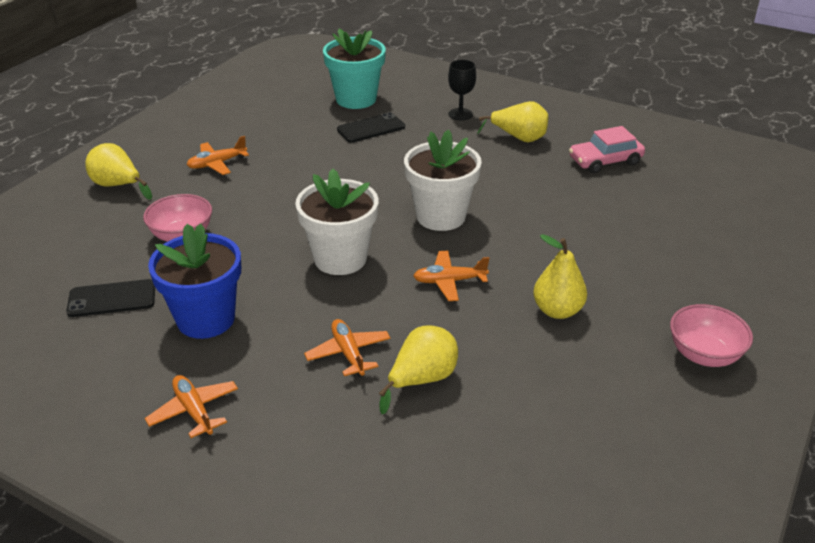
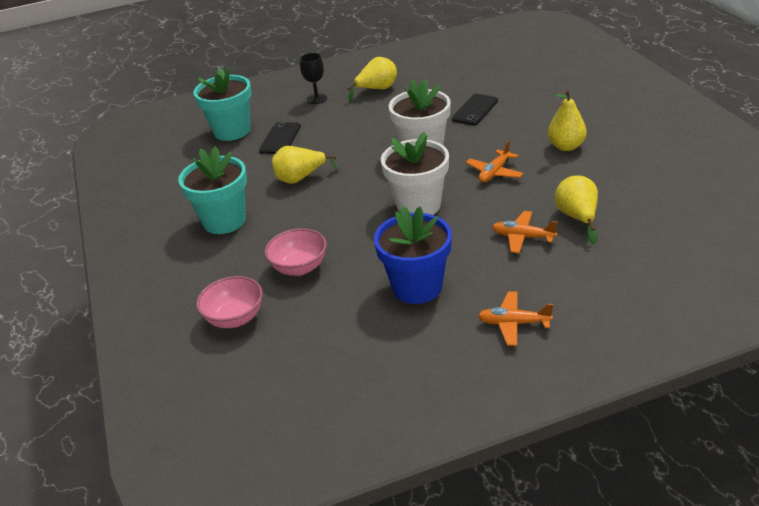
camera: 45 degrees left, 0 degrees up
black phone [66,279,155,317] -> black phone moved to [451,94,498,125]
yellow pear [85,143,152,200] -> yellow pear moved to [272,146,339,184]
orange plane [187,136,249,175] -> turquoise flower pot [178,146,247,234]
pink car [569,126,645,173] -> none
pink bowl [670,304,753,367] -> pink bowl moved to [196,276,263,328]

